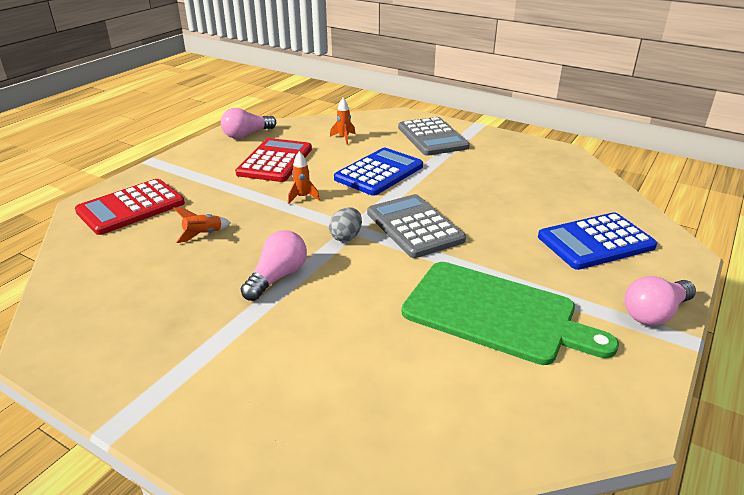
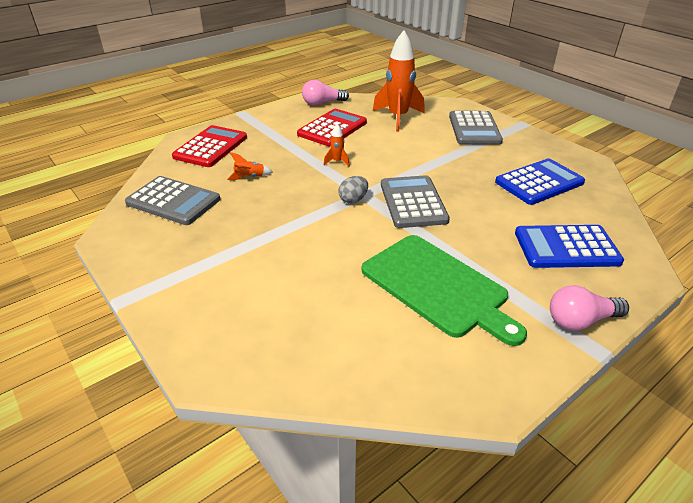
camera: 20 degrees right, 5 degrees up
red calculator [75,179,185,235] -> red calculator turned 135 degrees clockwise [172,125,247,167]
pink light bulb [241,230,307,301] -> none
orange rocket [330,98,355,144] -> orange rocket [373,30,425,131], size x2.33
blue calculator [334,148,423,196] -> blue calculator moved to [495,158,585,205]
none -> grey calculator [125,176,220,225]

